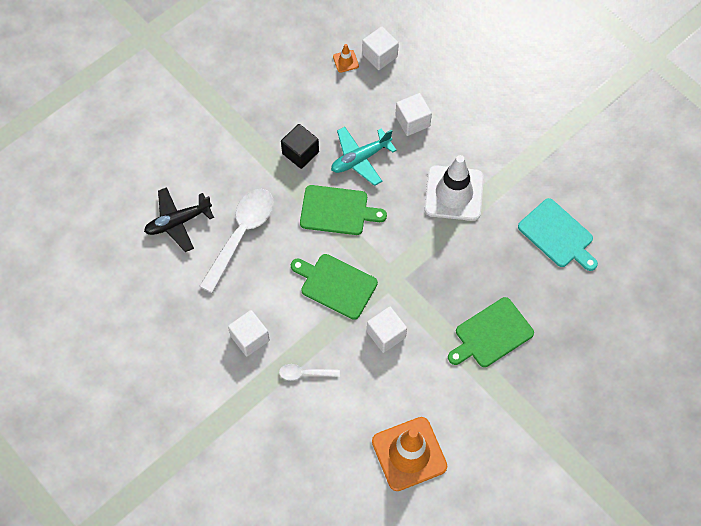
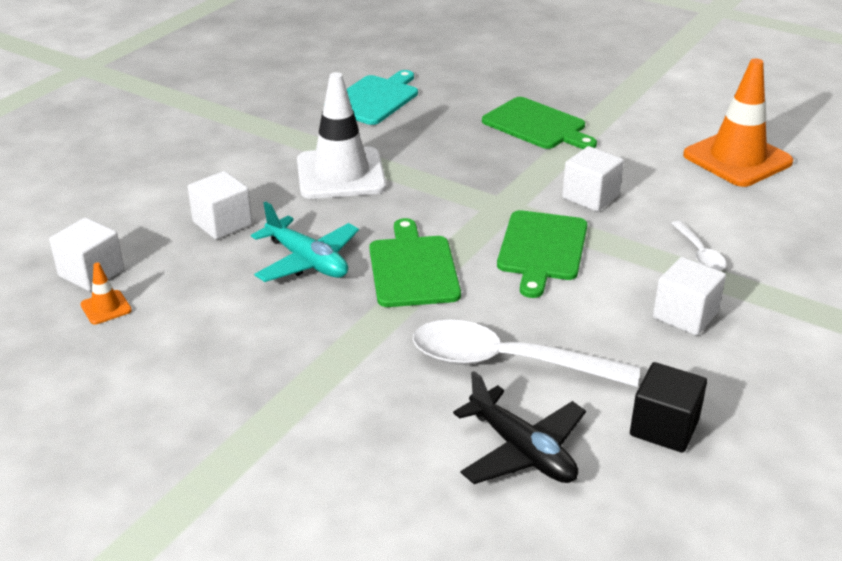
camera: 105 degrees left, 30 degrees down
black cube [281,124,319,169] -> black cube moved to [630,362,707,453]

